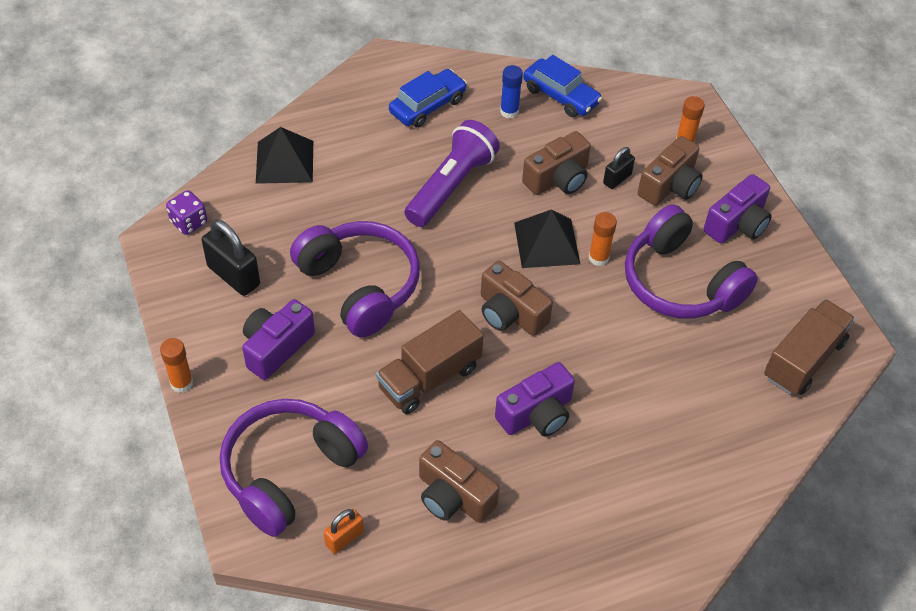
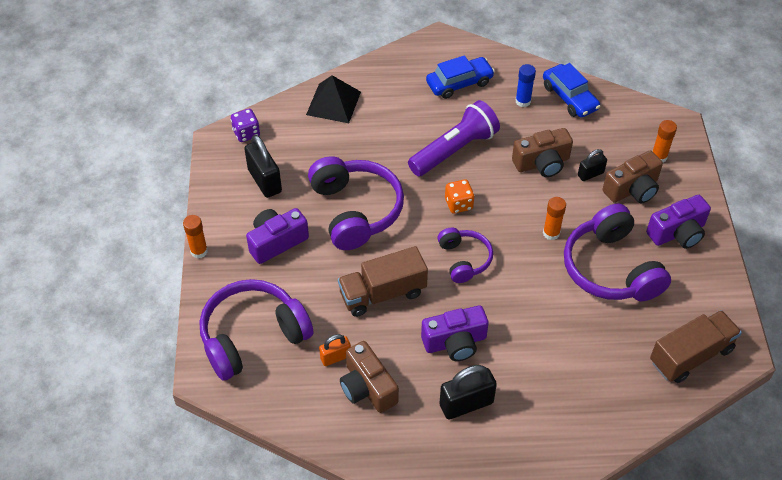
camera: 20 degrees right, 0 degrees up
orange padlock [324,509,364,554] -> orange padlock moved to [319,334,351,366]
brown camera [481,261,553,336] -> purple headphones [438,228,493,283]
black pyramid [514,209,580,268] -> none
none -> black padlock [440,365,497,420]
none -> orange dice [445,179,475,213]

